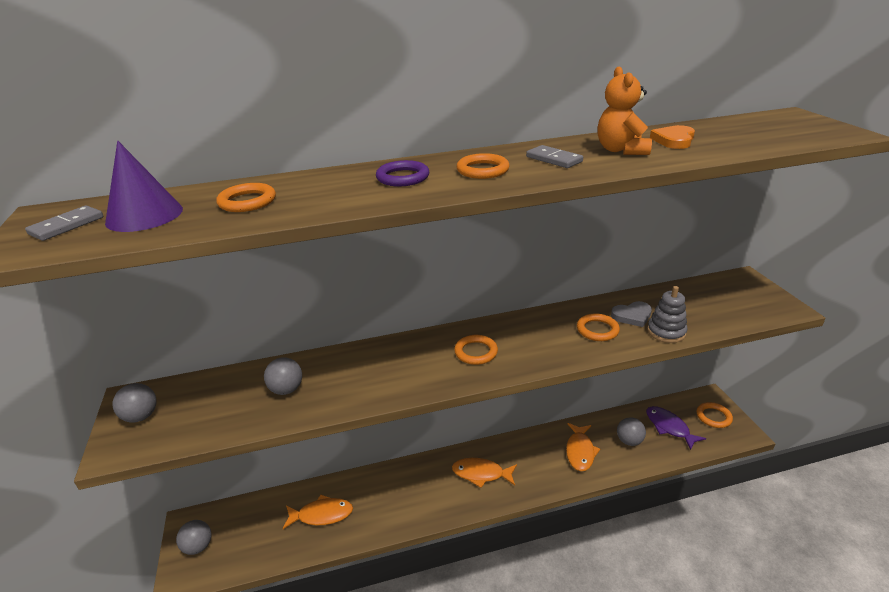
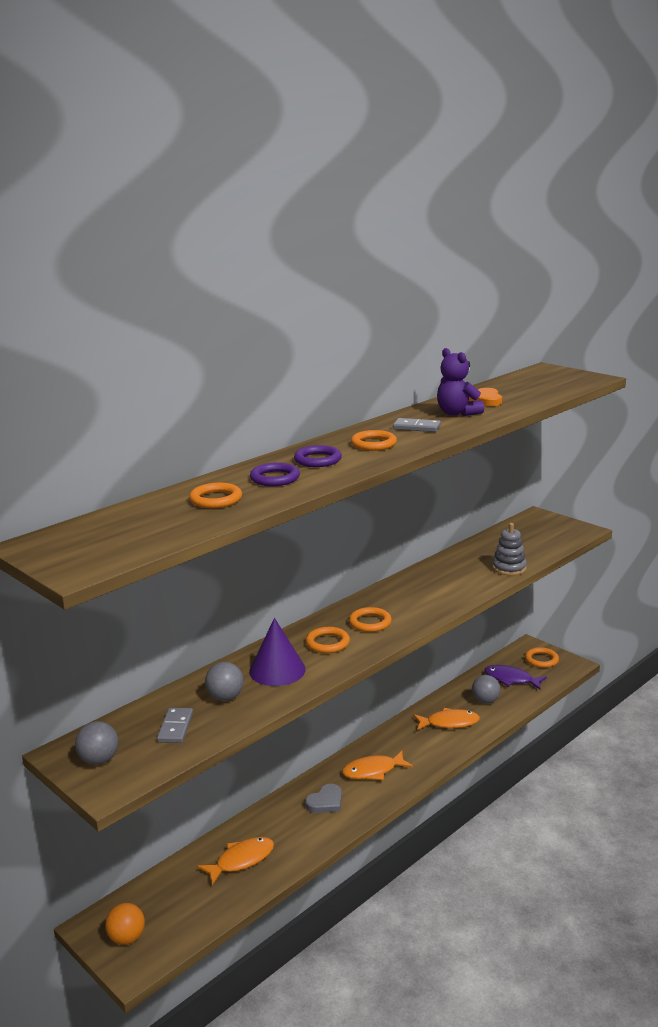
camera: 30 degrees left, 10 degrees down
grey domino [25,205,104,241] -> grey domino moved to [157,708,193,743]
purple cone [105,141,183,232] -> purple cone moved to [249,618,306,686]
grey ball [176,520,211,555] -> orange ball [105,903,145,945]
orange fish [566,423,600,471] -> orange fish turned 75 degrees counterclockwise [413,708,480,730]
orange ring [577,313,620,341] -> orange ring moved to [306,627,350,653]
orange teddy bear [597,67,652,155] -> purple teddy bear [437,348,484,416]
grey heart [611,301,652,327] -> grey heart moved to [305,784,342,813]
none -> purple ring [250,463,300,486]

